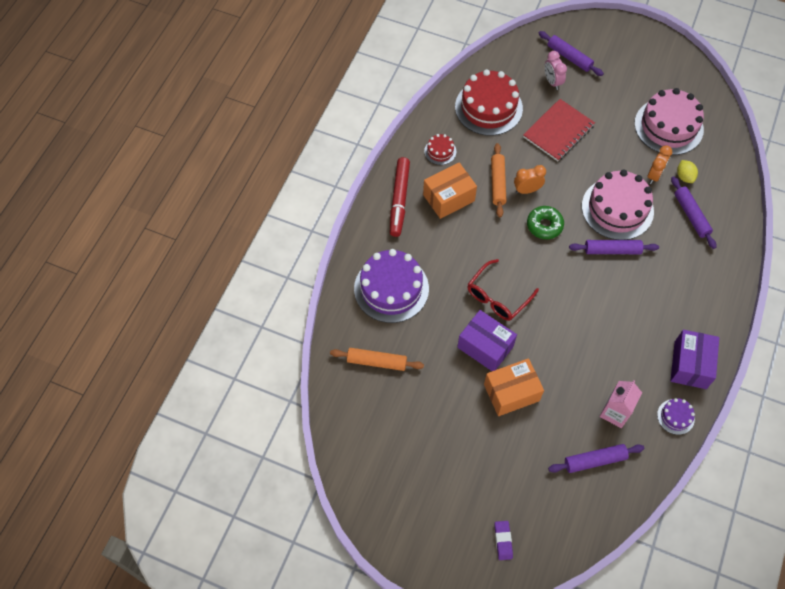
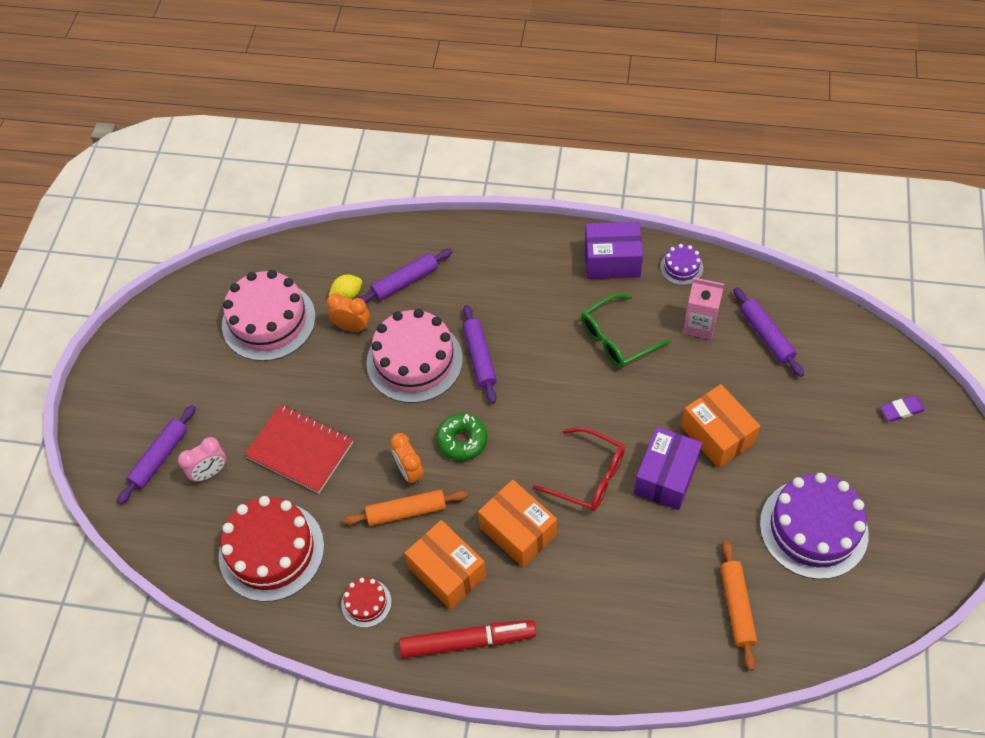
camera: 100 degrees left, 5 degrees down
purple cake [354,249,429,323] -> purple cake moved to [760,473,869,579]
none -> orange box [478,480,557,567]
none -> green glasses [581,293,672,368]

